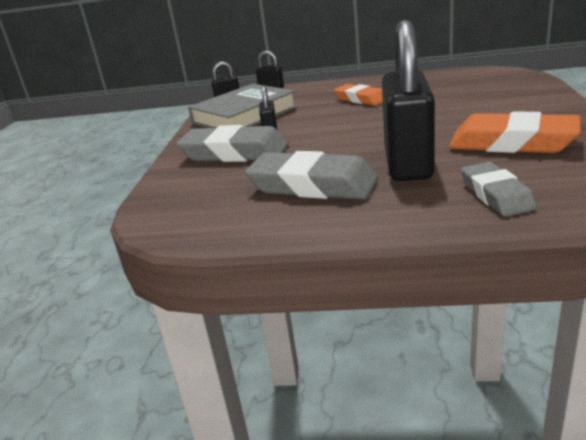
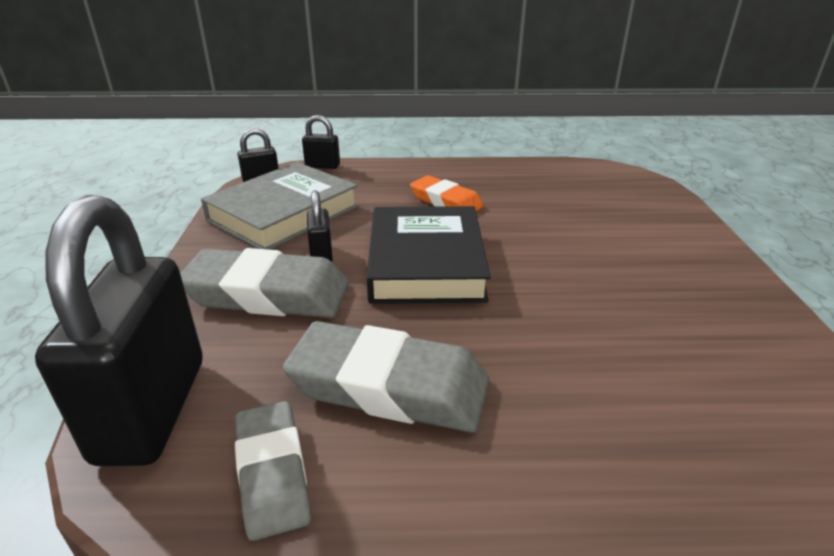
camera: 10 degrees left, 5 degrees up
black padlock [382,20,435,181] -> black padlock moved to [35,195,202,466]
orange eraser [449,111,581,153] -> none
grey eraser [461,162,537,216] -> grey eraser moved to [235,401,311,541]
none -> black book [367,206,491,304]

